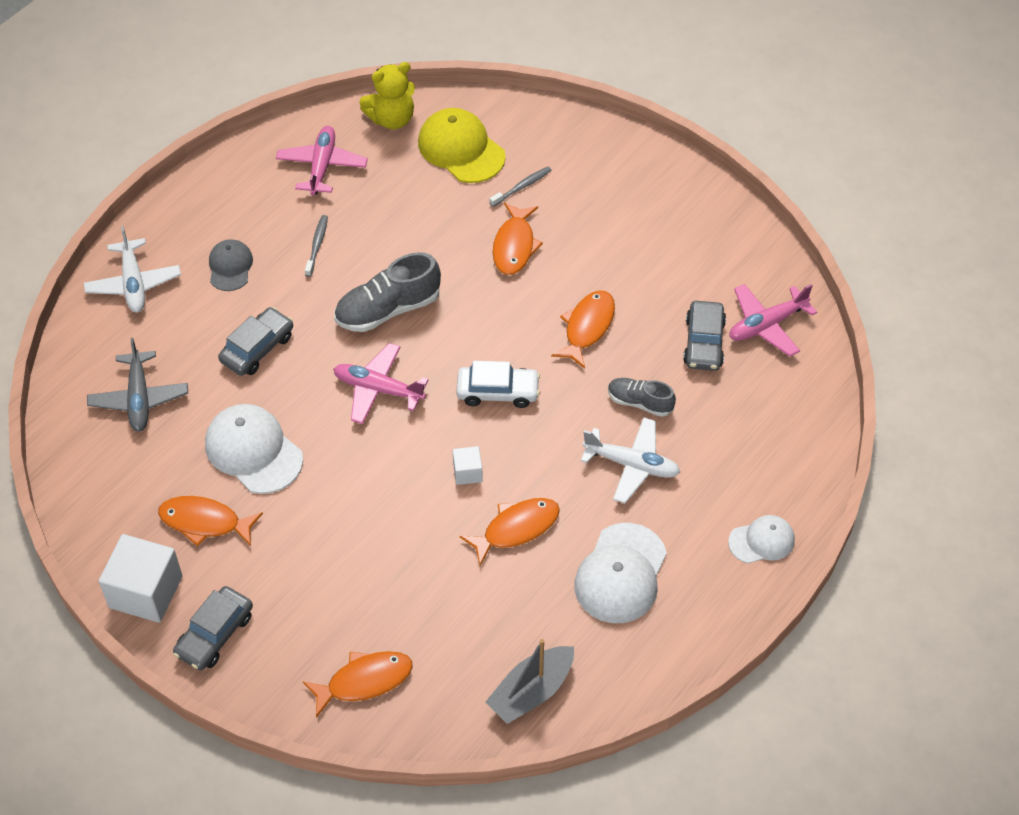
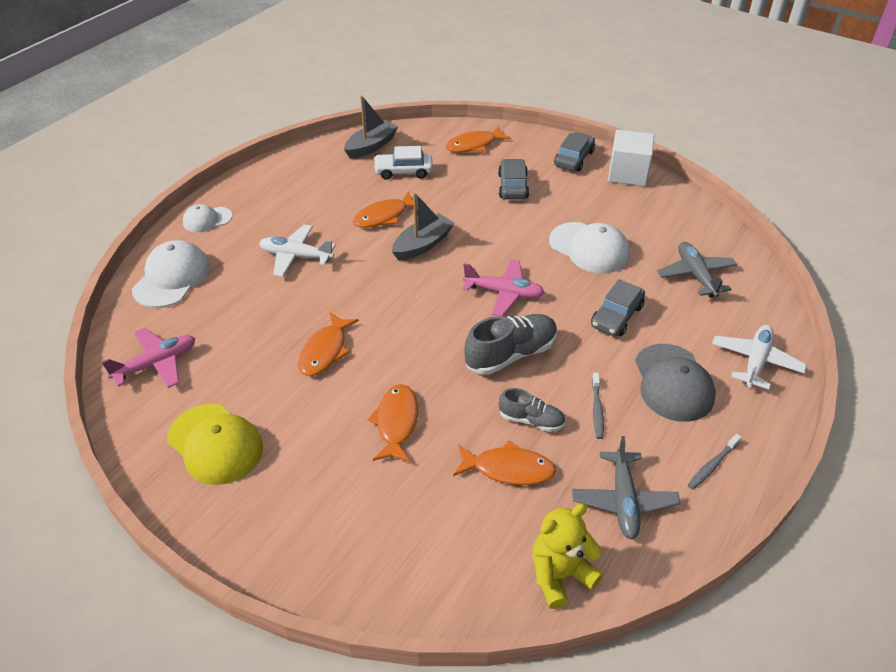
camera: 175 degrees right, 10 degrees down
white plane [84,226,181,313] -> white plane turned 45 degrees clockwise [712,325,807,389]
orange fish [158,496,263,546] -> orange fish moved to [453,440,556,485]
grey cap [209,239,253,291] -> grey cap [635,344,716,422], size x1.67
pink plane [276,126,368,195] -> grey plane [572,436,680,539]
yellow cap [418,108,506,183] -> yellow cap moved to [167,404,263,485]
white cube [453,446,483,485] -> grey boat [392,192,454,261]
white car [456,361,540,408] -> white car moved to [373,146,433,180]
grey toothbrush [490,167,552,207] -> grey toothbrush moved to [688,434,742,490]
white cap [574,523,667,623] -> white cap moved to [132,240,210,308]
grey shoe [608,378,676,417] -> grey shoe moved to [499,388,565,432]
grey car [683,301,726,371] -> grey car moved to [498,159,529,199]

